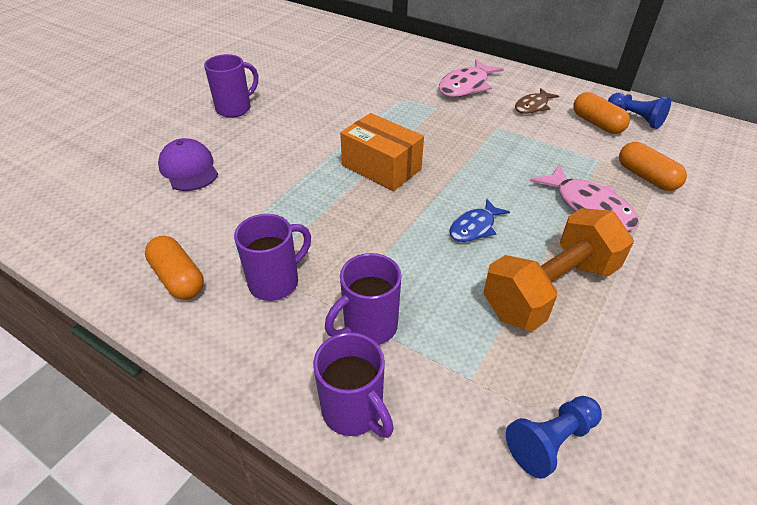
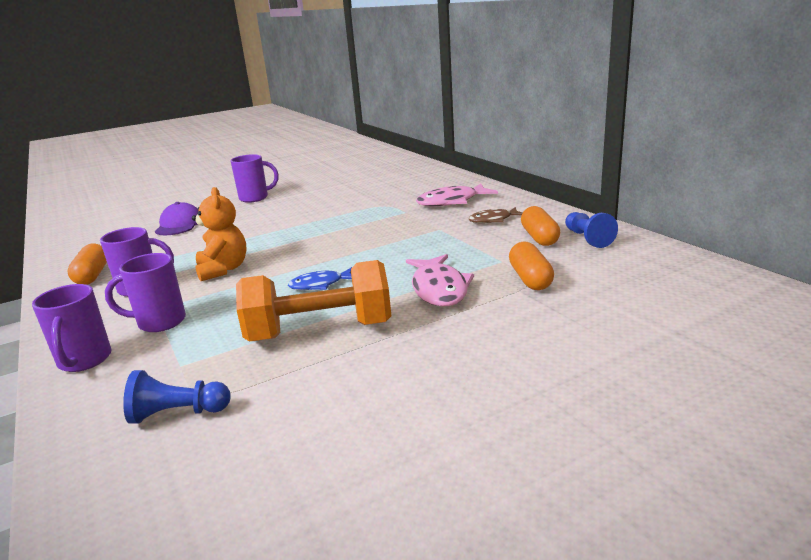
camera: 30 degrees right, 20 degrees down
orange box [340,113,424,191] -> none
none -> orange teddy bear [192,187,247,281]

